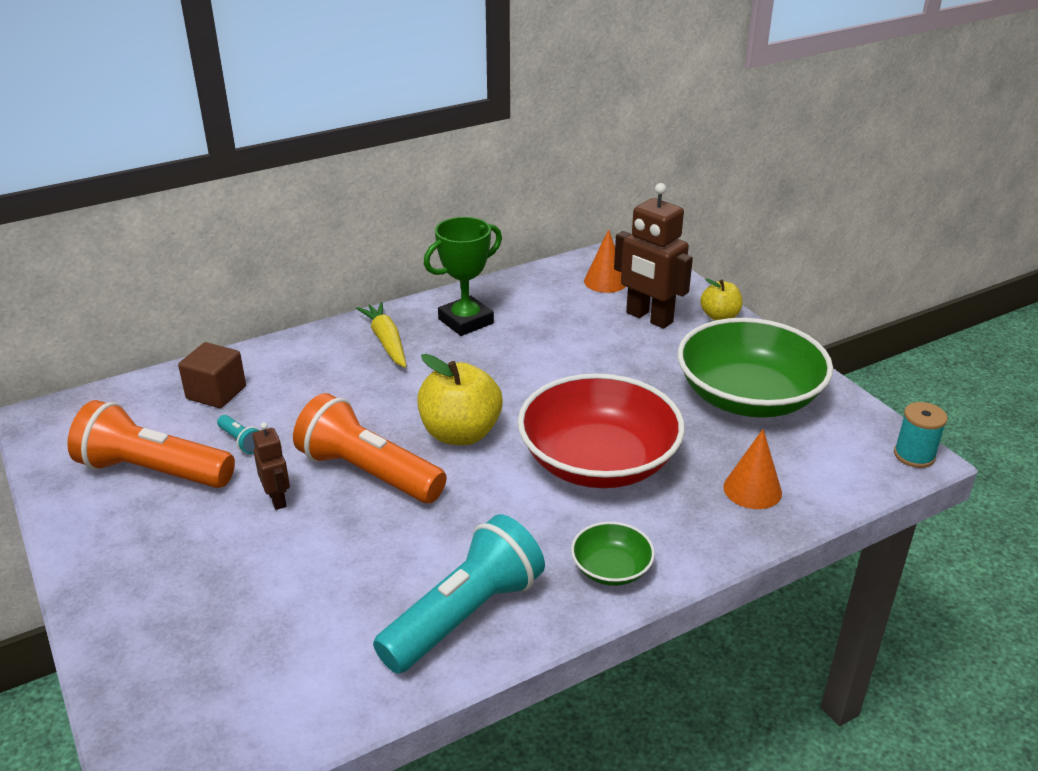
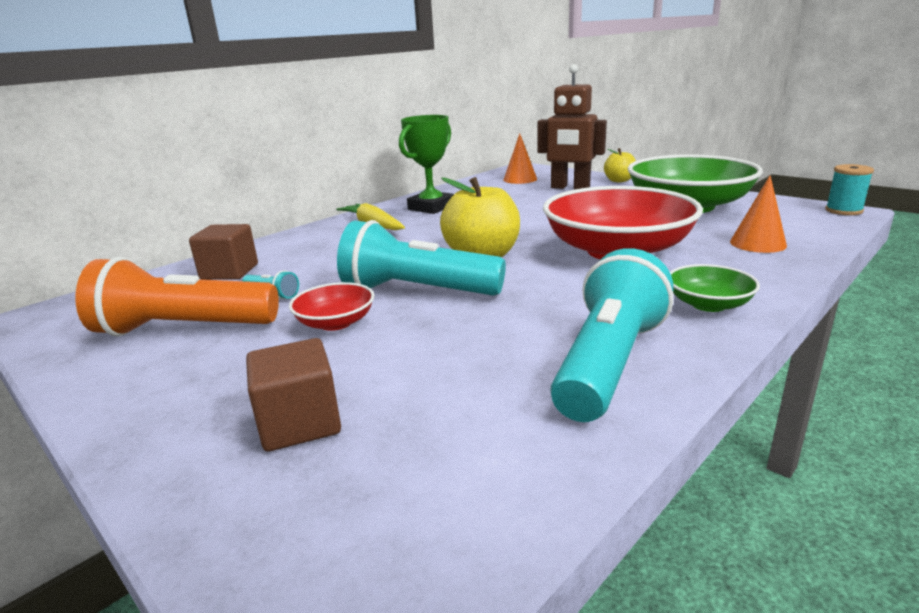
camera: 15 degrees left, 10 degrees down
brown robot [253,422,290,510] -> red bowl [289,282,374,331]
orange flashlight [293,393,447,503] -> turquoise flashlight [337,220,506,296]
none -> brown cube [246,338,341,451]

